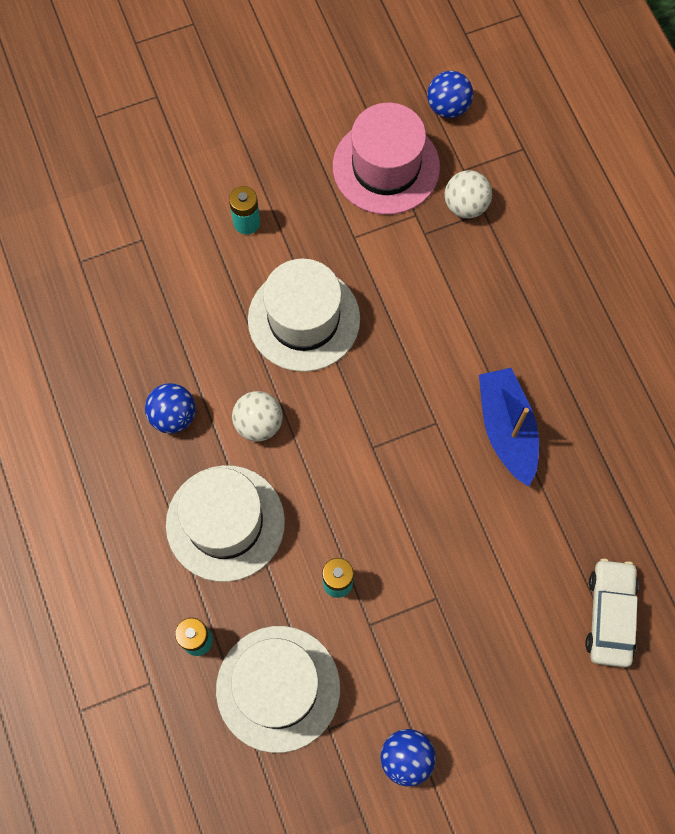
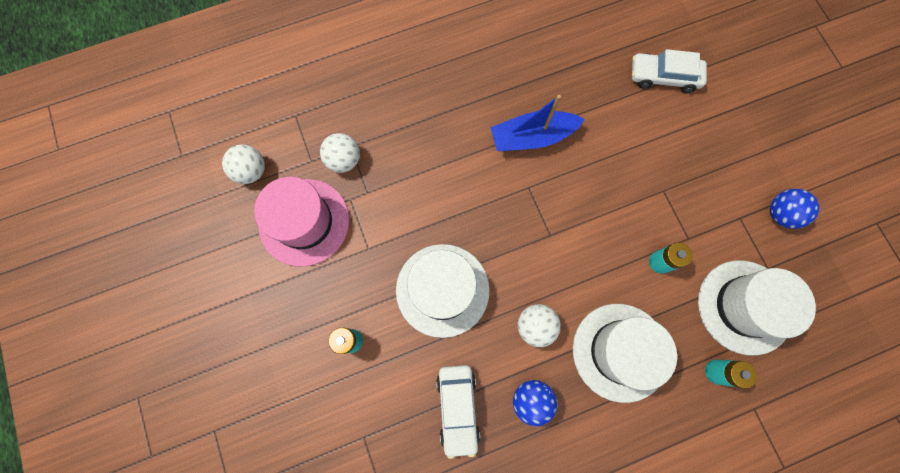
camera: 90 degrees left, 5 degrees up
blue ball [427,71,473,118] -> white ball [222,144,265,184]
none -> white car [436,365,480,459]

